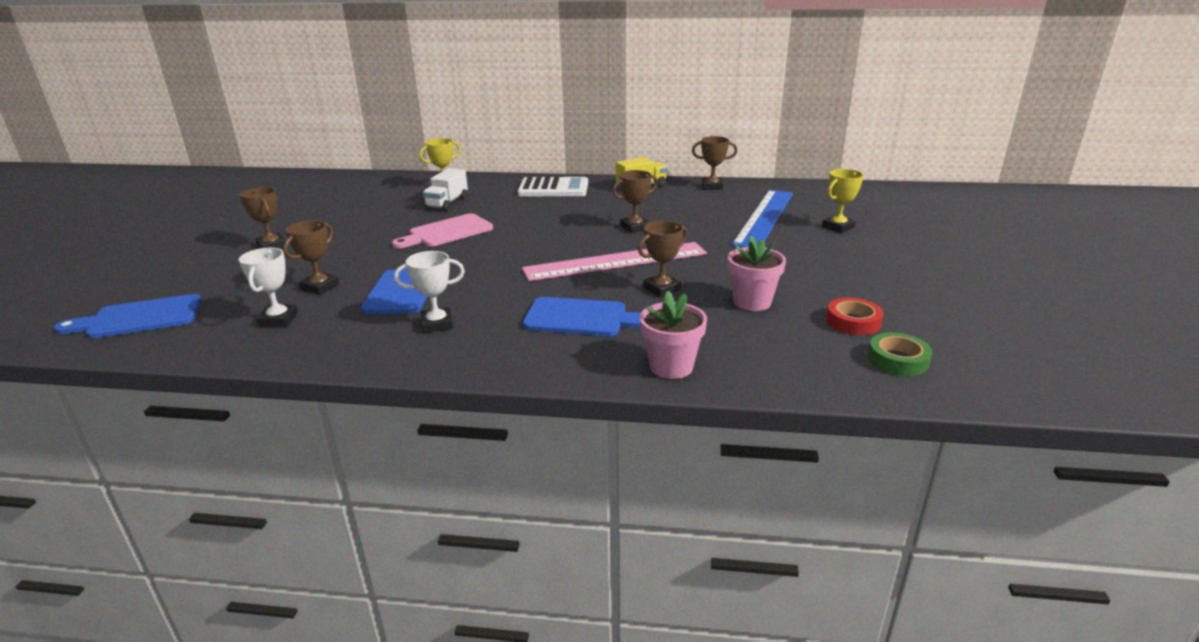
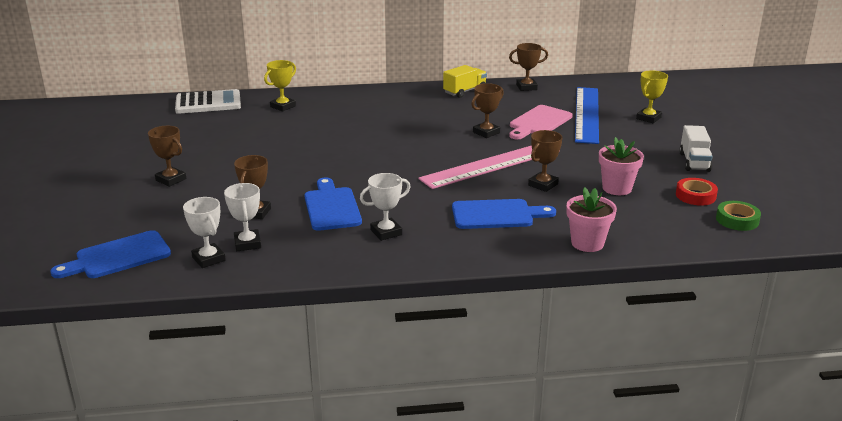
camera: 15 degrees left, 0 degrees up
pink cutting board [392,213,493,248] -> pink cutting board moved to [509,105,572,139]
white truck [423,168,468,211] -> white truck moved to [679,125,713,172]
white calculator [517,177,588,196] -> white calculator moved to [175,89,241,114]
none -> white trophy [183,197,226,268]

